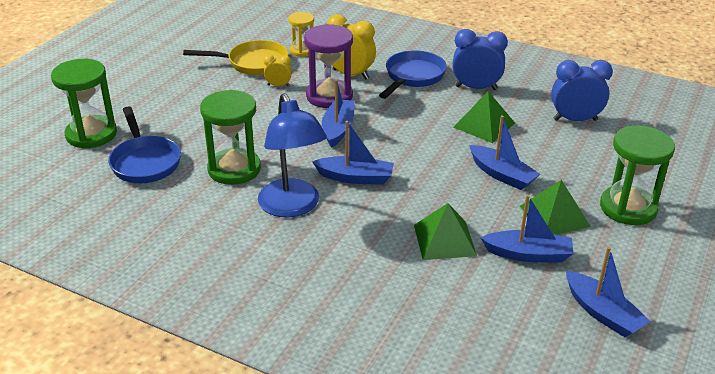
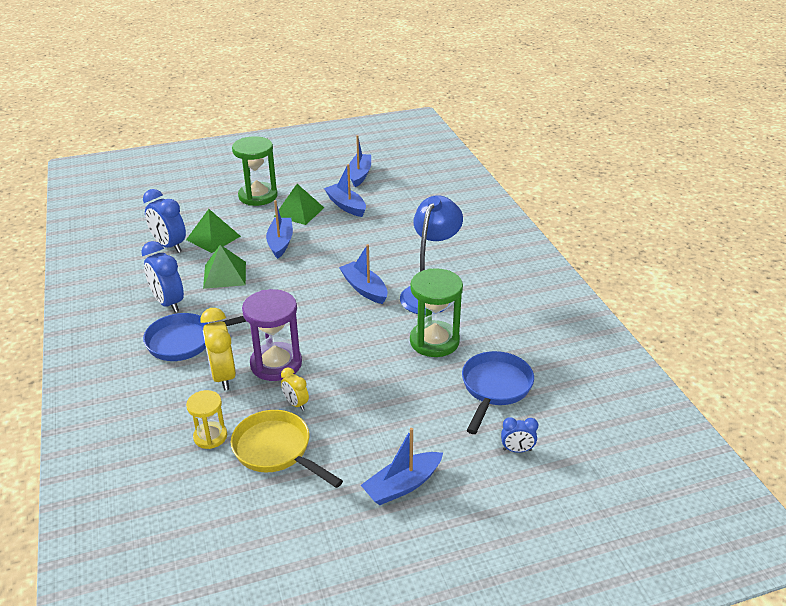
camera: 135 degrees left, 0 degrees up
green hourglass [51,59,117,149] -> blue clock [501,417,538,453]
blue boat [322,79,355,148] -> blue boat moved to [361,428,443,505]
green pyramid [414,203,477,260] -> green pyramid moved to [186,209,241,253]

